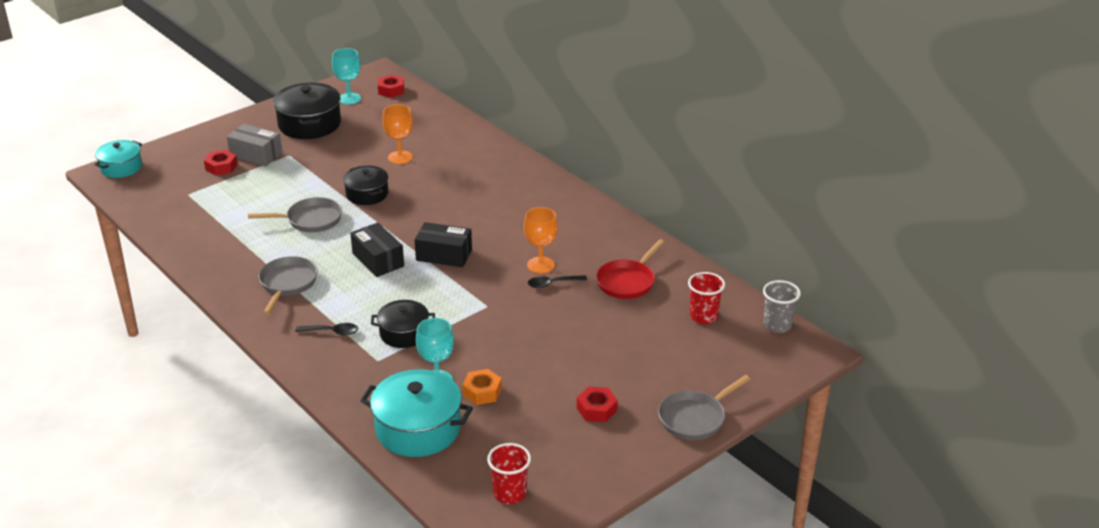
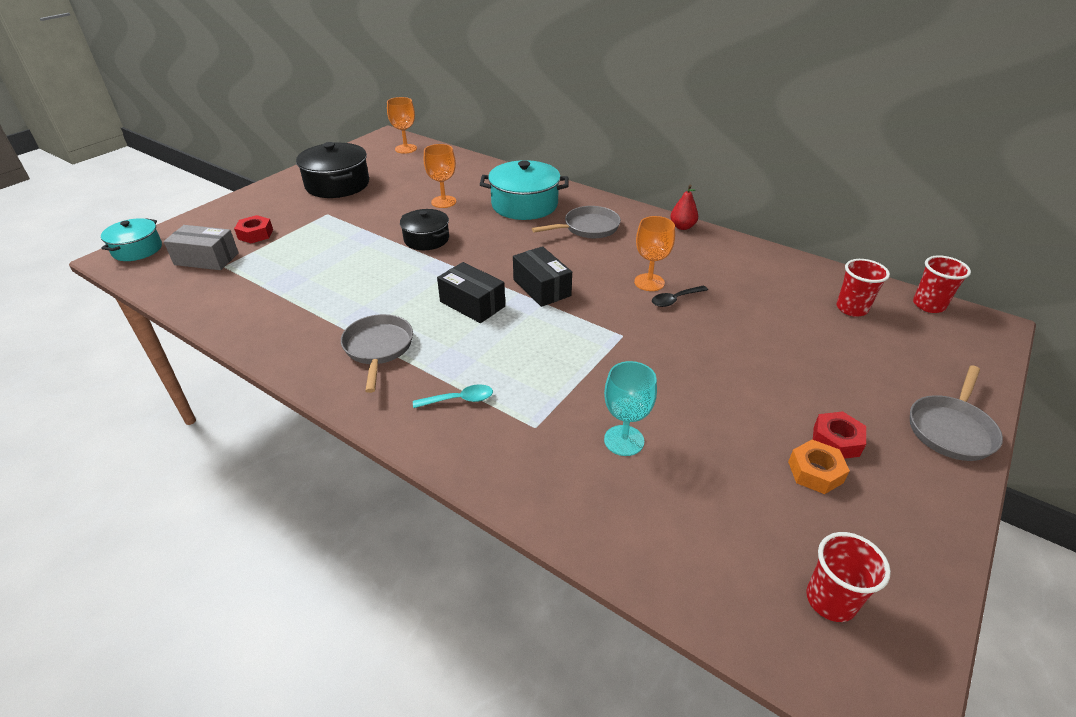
camera: 15 degrees left, 5 degrees up
grey box [227,124,282,166] -> grey box moved to [164,225,239,270]
grey pan [248,197,342,233] -> grey pan moved to [532,206,621,238]
black spoon [295,323,358,335] -> turquoise spoon [413,384,493,408]
turquoise goblet [332,48,361,105] -> none
turquoise pot [360,369,473,457] -> turquoise pot moved to [480,160,569,220]
black pot [371,300,435,348] -> none
red nut [378,75,404,98] -> orange goblet [387,97,417,154]
black box [415,222,472,267] -> black box turned 60 degrees clockwise [513,246,572,307]
orange nut [462,369,502,405] -> orange nut moved to [788,440,850,494]
red pan [596,240,665,299] -> none
grey cup [763,280,801,333] -> red cup [913,255,971,313]
none -> red pear [670,185,698,230]

